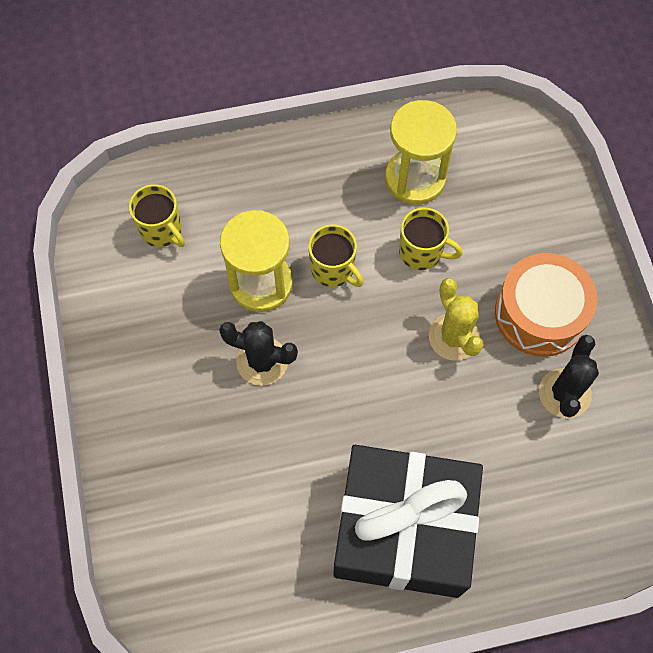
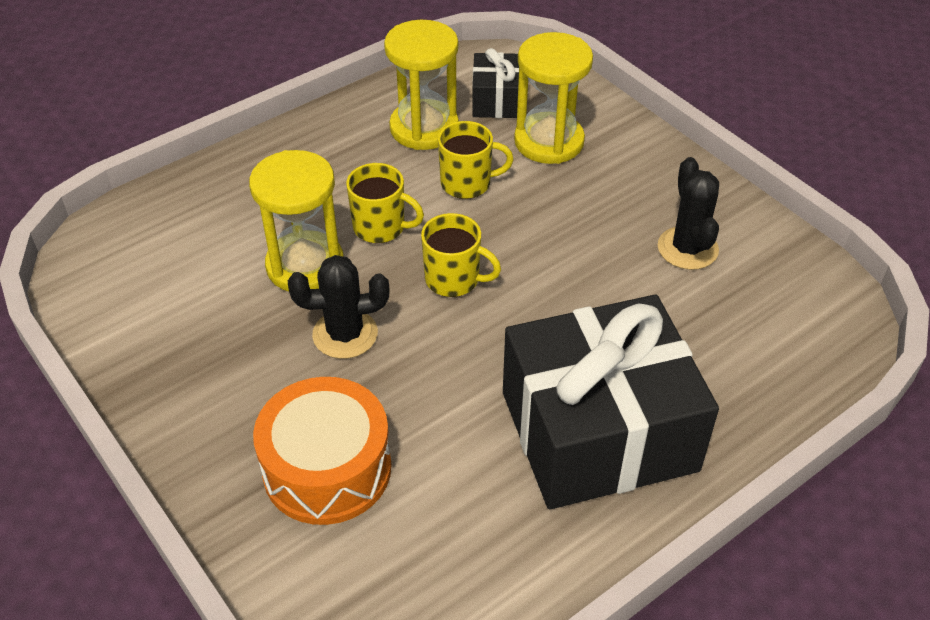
camera: 25 degrees left, 20 degrees down
yellow mug [129,184,185,247] -> yellow mug moved to [421,213,501,297]
yellow cactus [429,278,484,361] -> none
orange drum [495,253,597,357] -> orange drum moved to [253,377,391,525]
none -> black gift [472,48,519,118]
none -> yellow hourglass [514,32,593,164]

